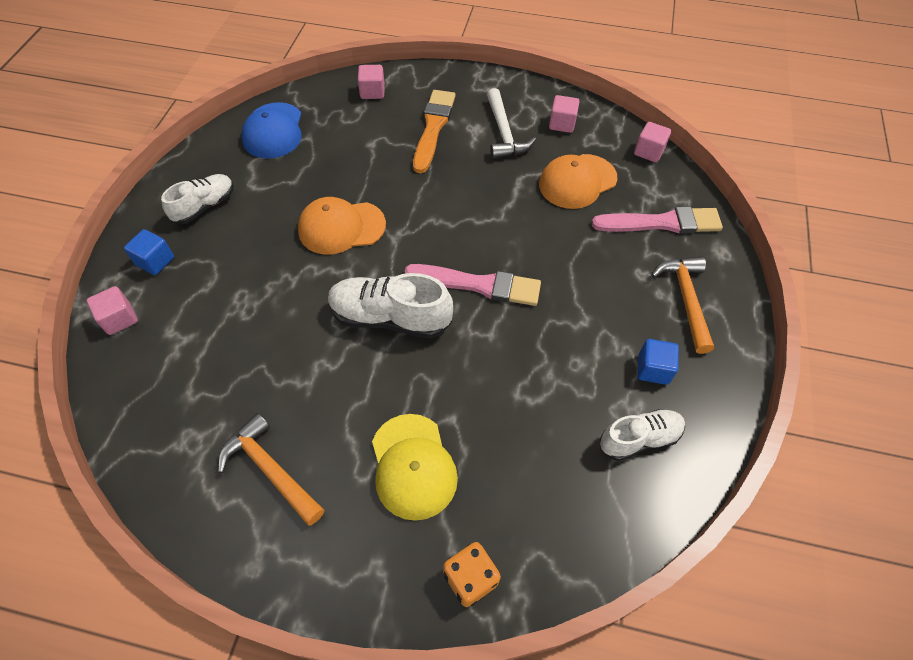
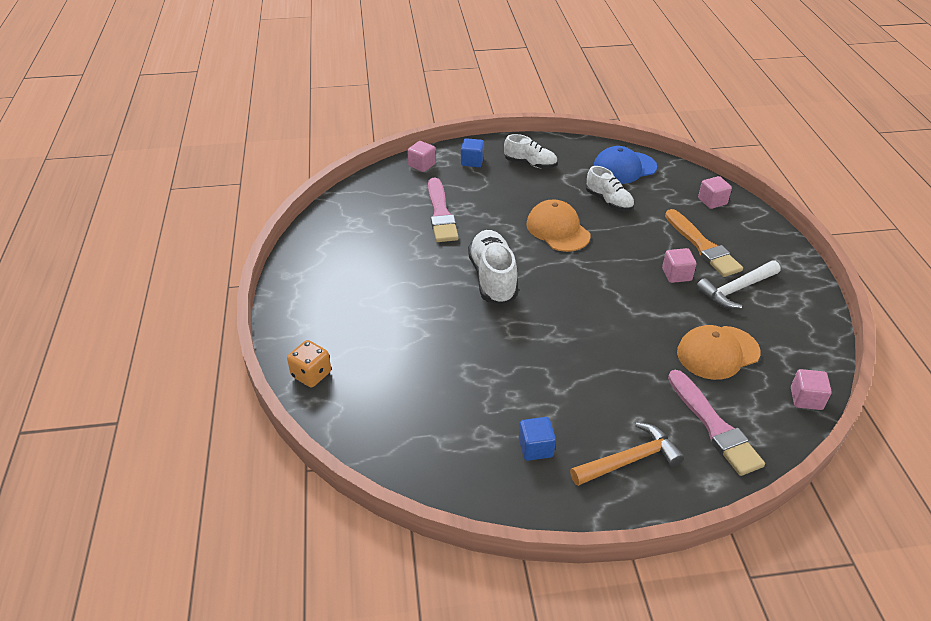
camera: 70 degrees right, 15 degrees down
orange hammer [218,413,324,526] -> none
yellow cap [372,414,458,521] -> none
pink brush [405,264,541,306] -> pink brush moved to [428,178,459,242]
orange brush [413,90,456,173] -> orange brush turned 75 degrees clockwise [665,209,743,277]
orange cap [539,154,617,209] -> orange cap turned 60 degrees counterclockwise [677,325,760,380]
pink cube [549,95,580,133] -> pink cube moved to [662,248,696,283]
white shoe [600,409,685,461] -> white shoe moved to [586,166,634,211]

